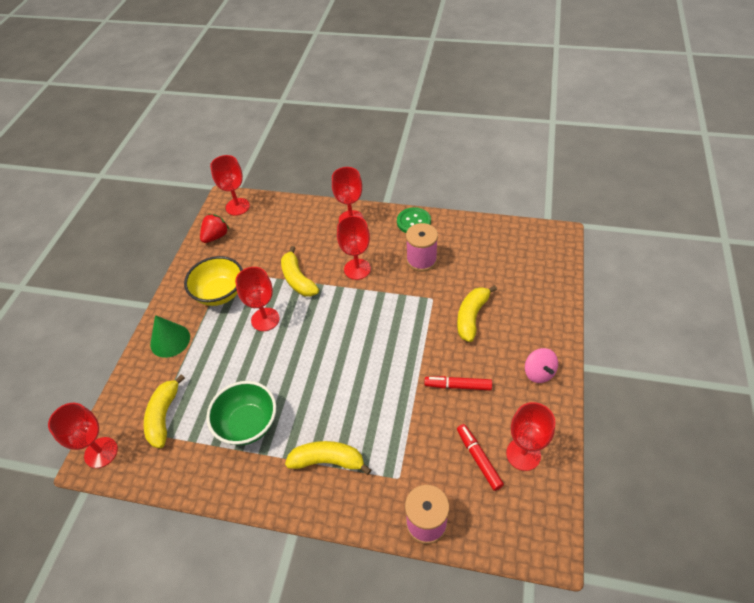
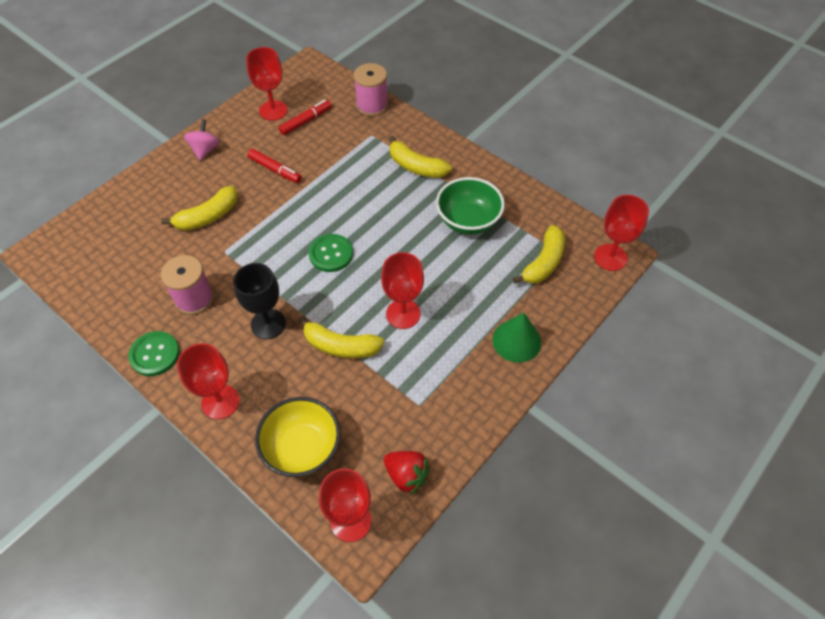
camera: 155 degrees left, 5 degrees up
yellow bowl [184,256,243,306] -> yellow bowl moved to [255,397,341,477]
red strawberry [200,214,229,243] -> red strawberry turned 120 degrees counterclockwise [384,451,430,495]
yellow banana [281,246,319,297] -> yellow banana turned 105 degrees clockwise [299,316,384,359]
red goblet [337,216,371,280] -> black goblet [233,263,286,339]
red marker [457,424,504,491] -> red marker turned 135 degrees counterclockwise [279,100,332,135]
none -> green button [309,234,353,272]

